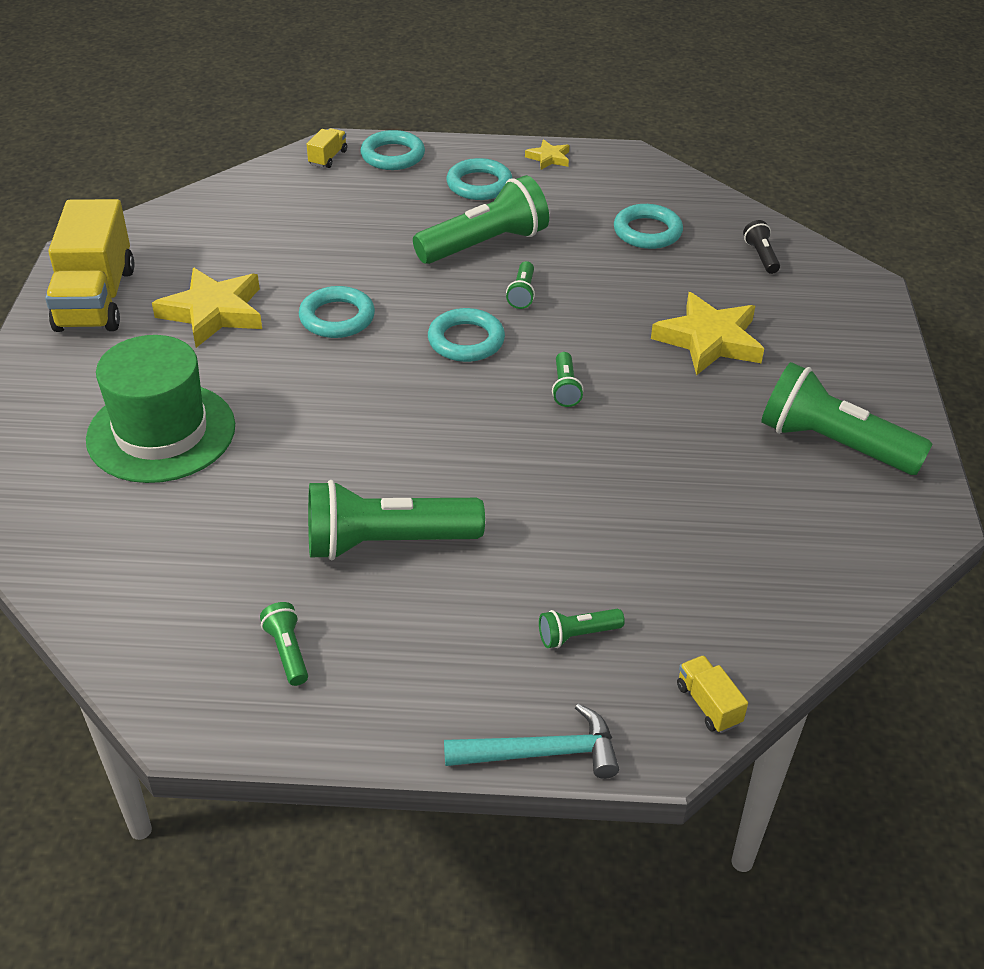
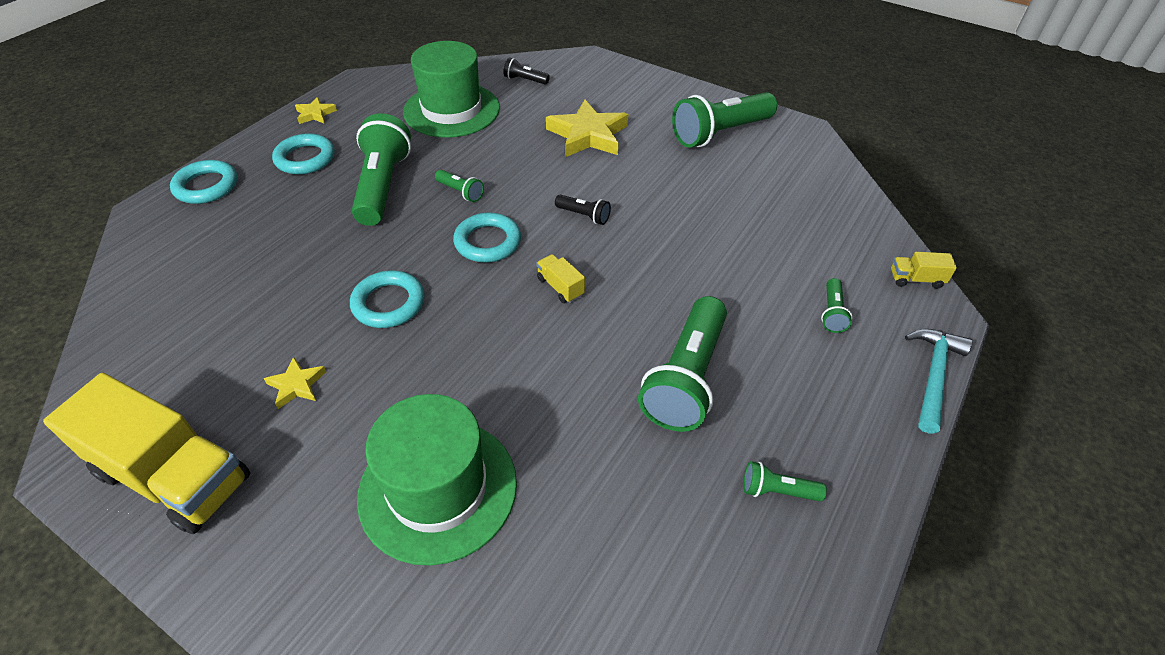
camera: 60 degrees left, 5 degrees up
yellow star [152,268,262,348] -> yellow star [263,357,326,409], size x0.49
yellow truck [307,128,347,168] -> yellow truck moved to [536,254,585,303]
green flashlight [552,352,584,407] -> black flashlight [555,195,611,225]
turquoise ring [614,204,683,249] -> green hat [403,41,500,138]

